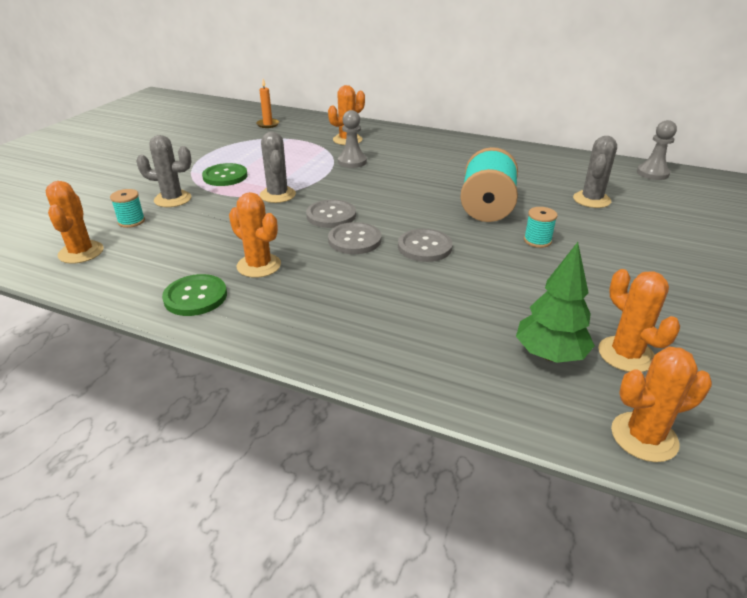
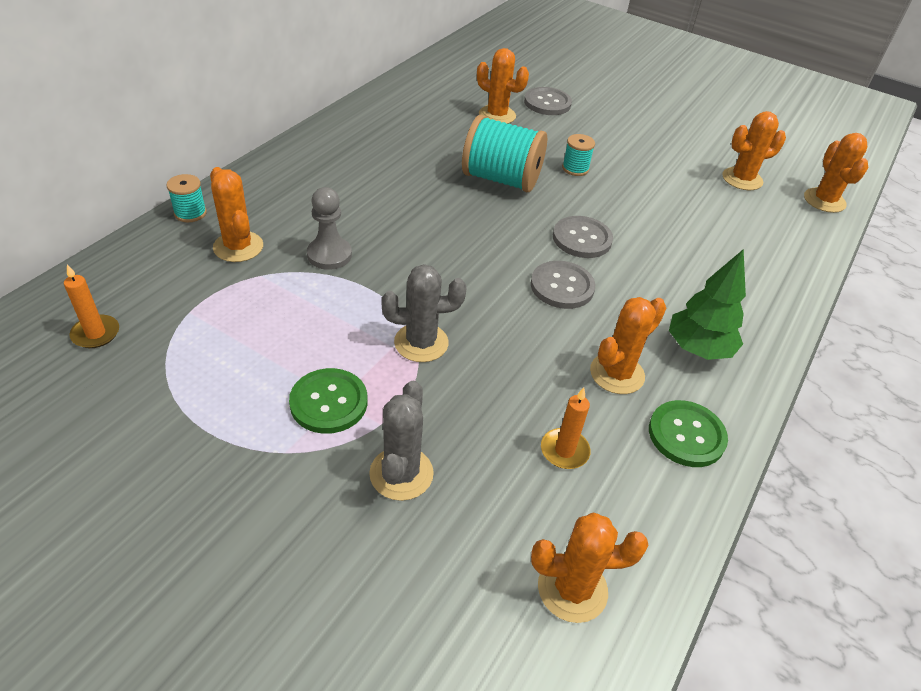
camera: 85 degrees left, 10 degrees up
turquoise spool [110,189,145,228] -> turquoise spool moved to [167,174,207,222]
grey button [306,199,356,228] -> grey button moved to [524,87,572,115]
green tree [516,242,595,363] -> green tree moved to [669,249,746,360]
grey cactus [573,136,617,208] -> orange cactus [477,48,529,124]
grey pawn [637,120,677,180] -> none
none -> orange candle [541,388,591,469]

